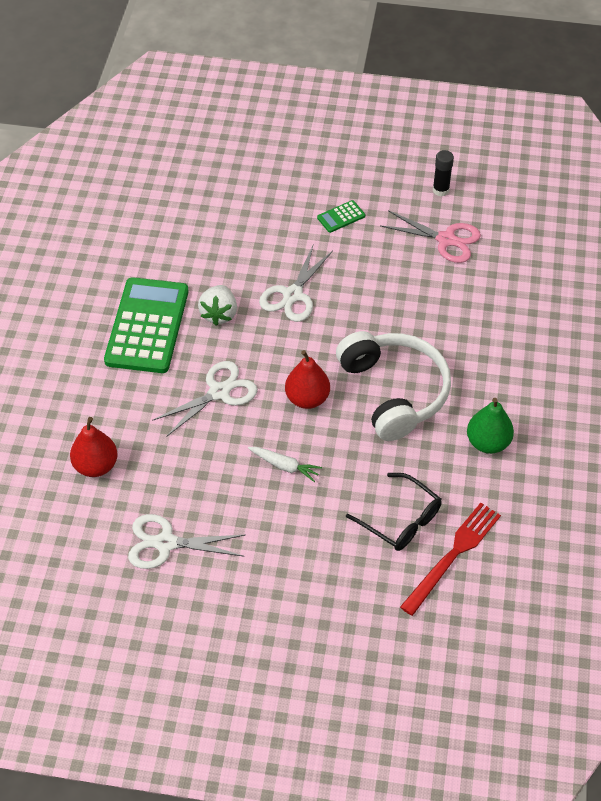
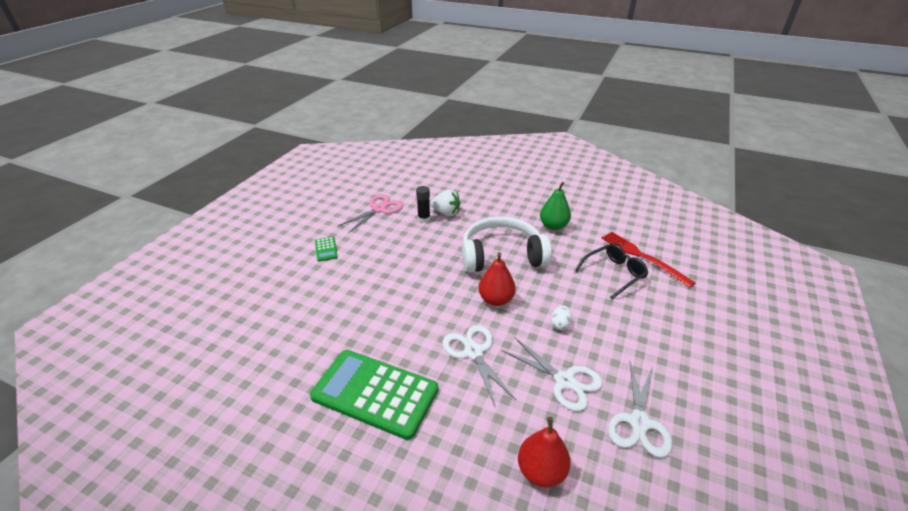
camera: 75 degrees left, 15 degrees down
white strawberry [198,285,237,326] -> white strawberry moved to [430,190,461,216]
white carrot [248,447,322,482] -> white egg [551,306,572,330]
white scissors [259,246,333,322] -> white scissors moved to [502,337,603,411]
black glue stick [433,150,454,196] -> black glue stick moved to [416,186,430,223]

